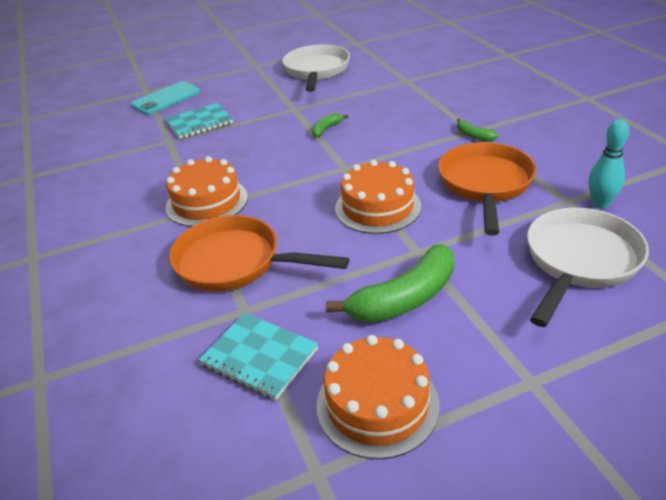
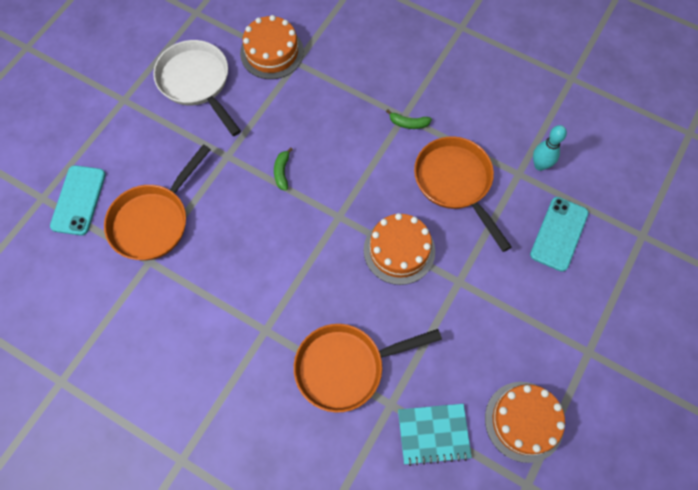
camera: 40 degrees left, 30 degrees up
turquoise notebook [165,103,233,139] -> orange pan [104,144,211,260]
orange cake [166,156,248,227] -> orange cake moved to [240,15,304,79]
green banana [326,244,454,322] -> none
white pan [527,208,649,327] -> turquoise phone [530,197,589,272]

